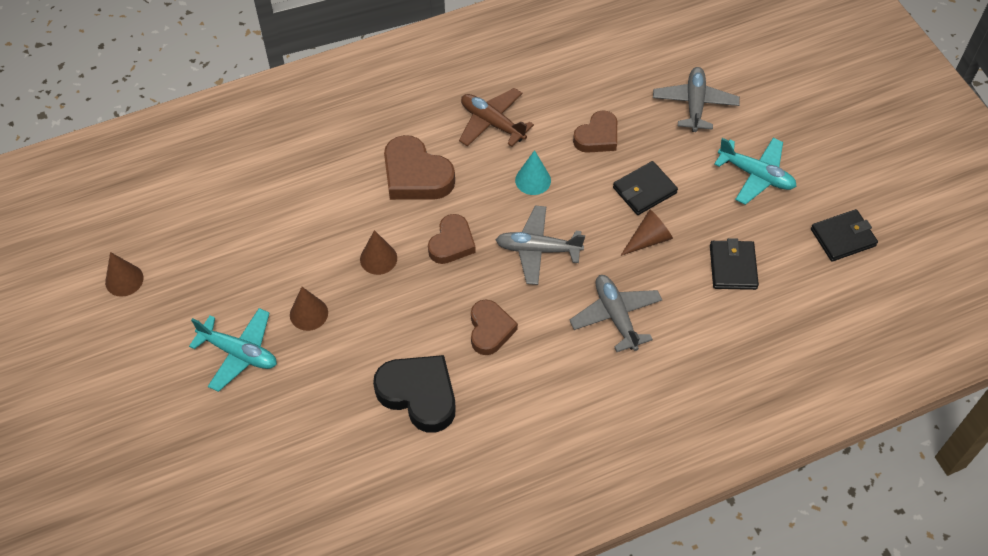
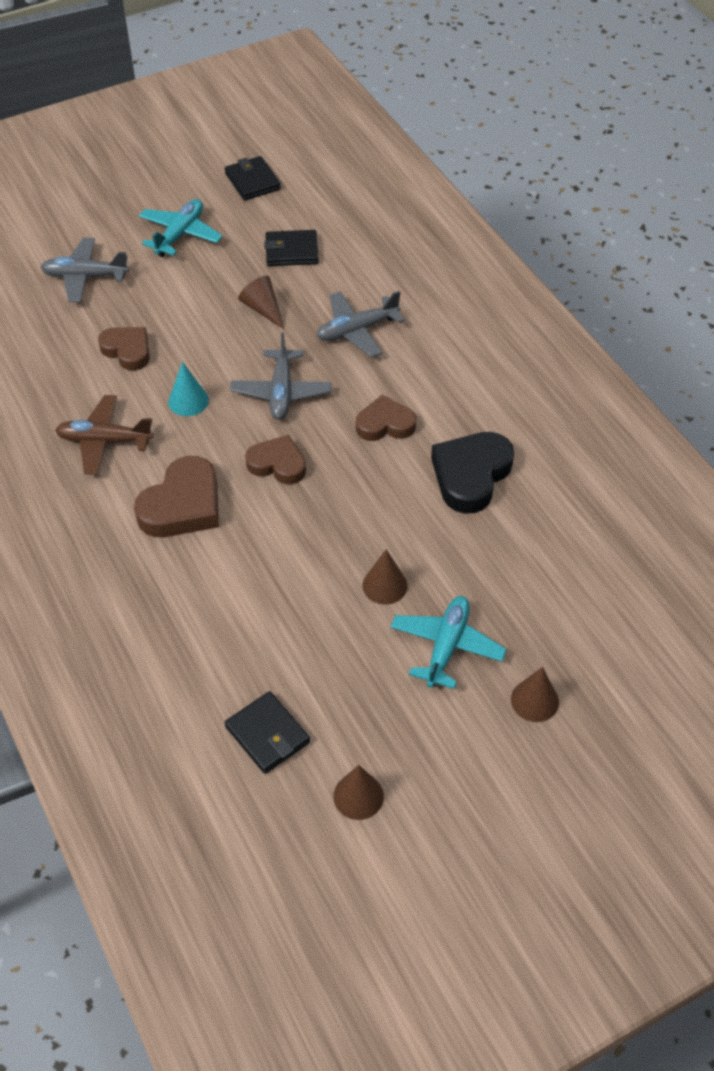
camera: 95 degrees left, 5 degrees down
brown cone [360,230,397,275] -> brown cone moved to [511,667,559,722]
brown plane [459,88,534,147] -> brown plane turned 60 degrees clockwise [55,395,154,475]
black wallet [613,161,678,215] -> black wallet moved to [225,691,310,774]

